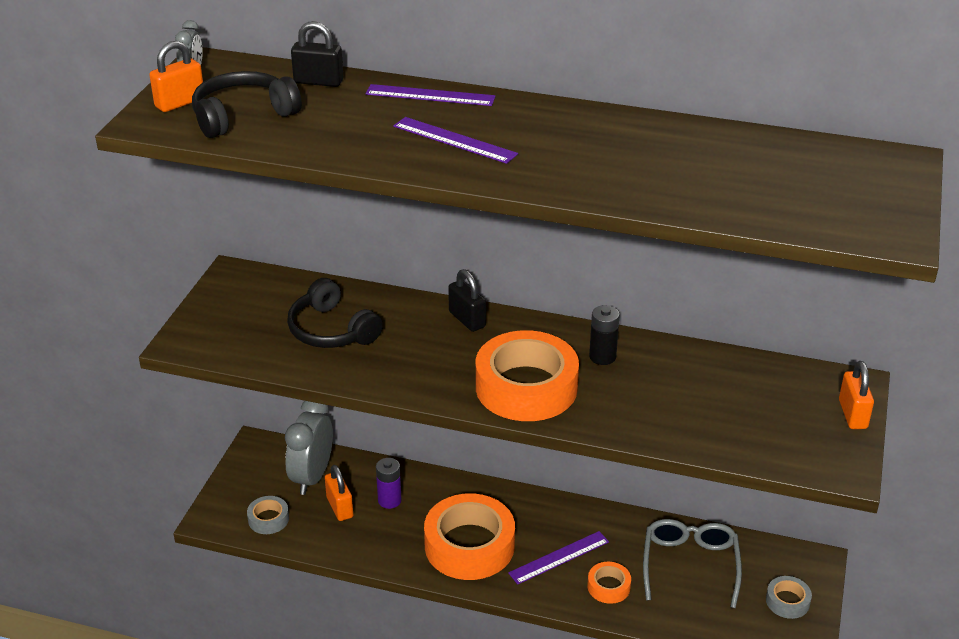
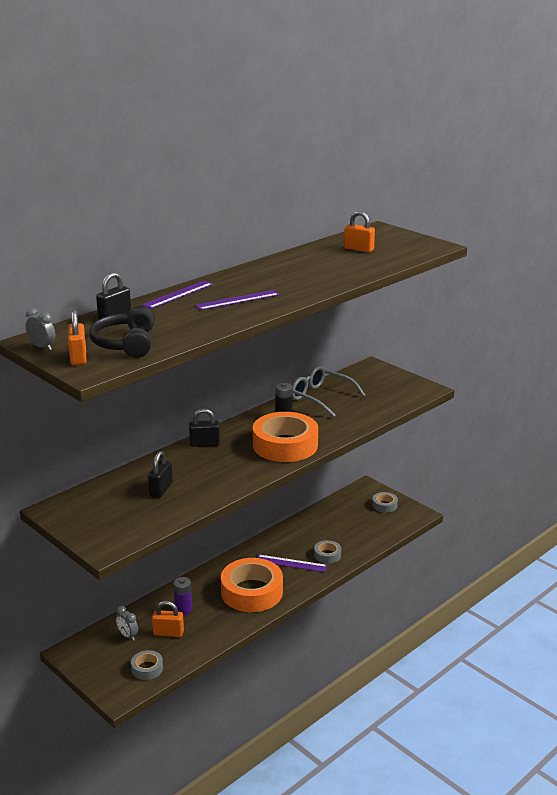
camera: 60 degrees left, 10 degrees down
grey clock [285,401,333,495] -> grey clock [116,606,138,641], size x0.49
black headphones [287,278,383,348] -> black padlock [148,451,173,498]
purple ruler [508,531,609,585] -> purple ruler turned 75 degrees counterclockwise [257,554,327,572]
orange tape [587,562,631,604] -> grey tape [314,540,341,563]
grey glasses [643,519,742,608] -> grey glasses moved to [292,366,365,418]
orange padlock [839,361,874,429] -> orange padlock moved to [344,211,375,252]

